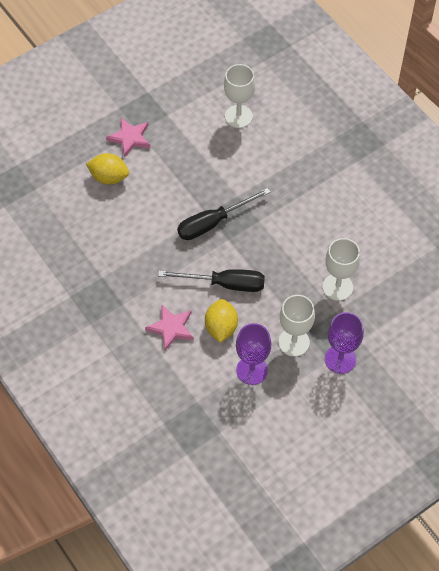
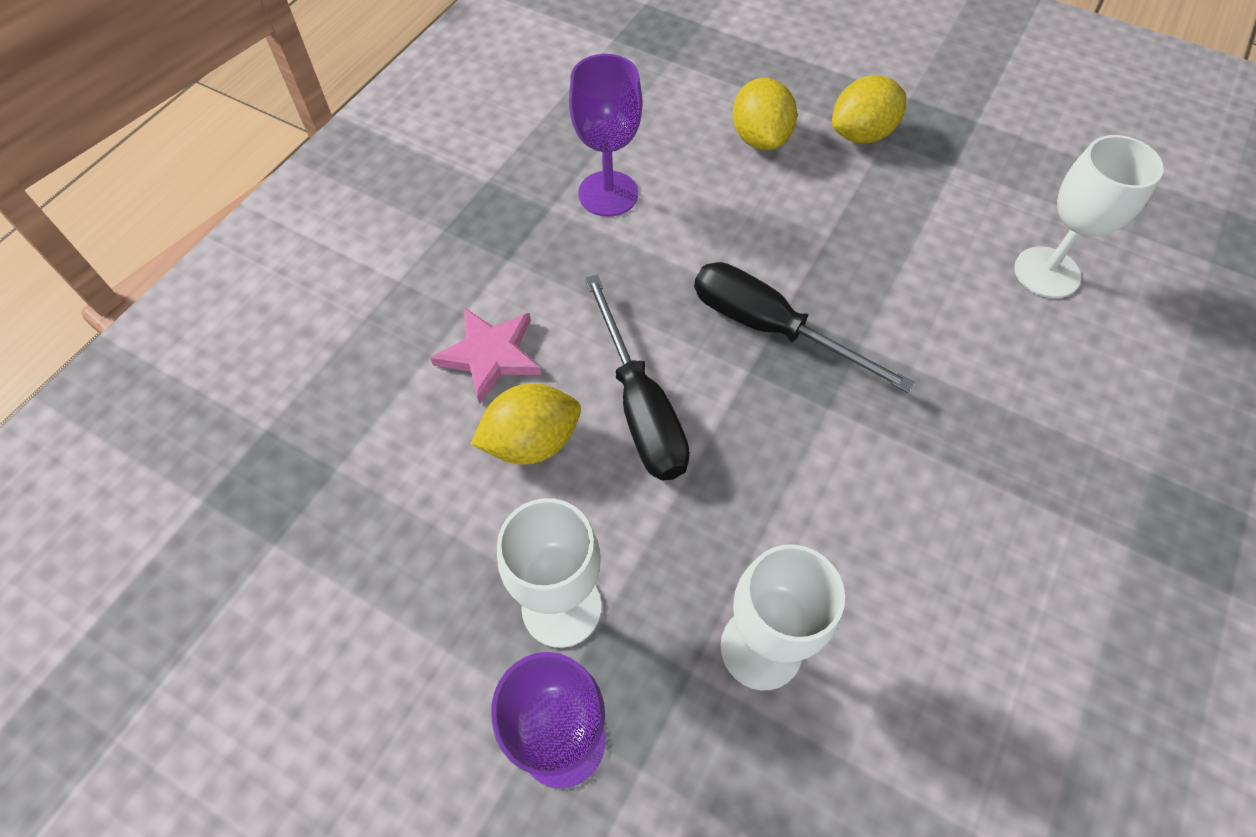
camera: 65 degrees right, 0 degrees up
pink star [106,118,151,158] -> yellow lemon [832,75,906,143]
purple goblet [236,323,271,385] -> purple goblet moved to [569,54,642,217]

